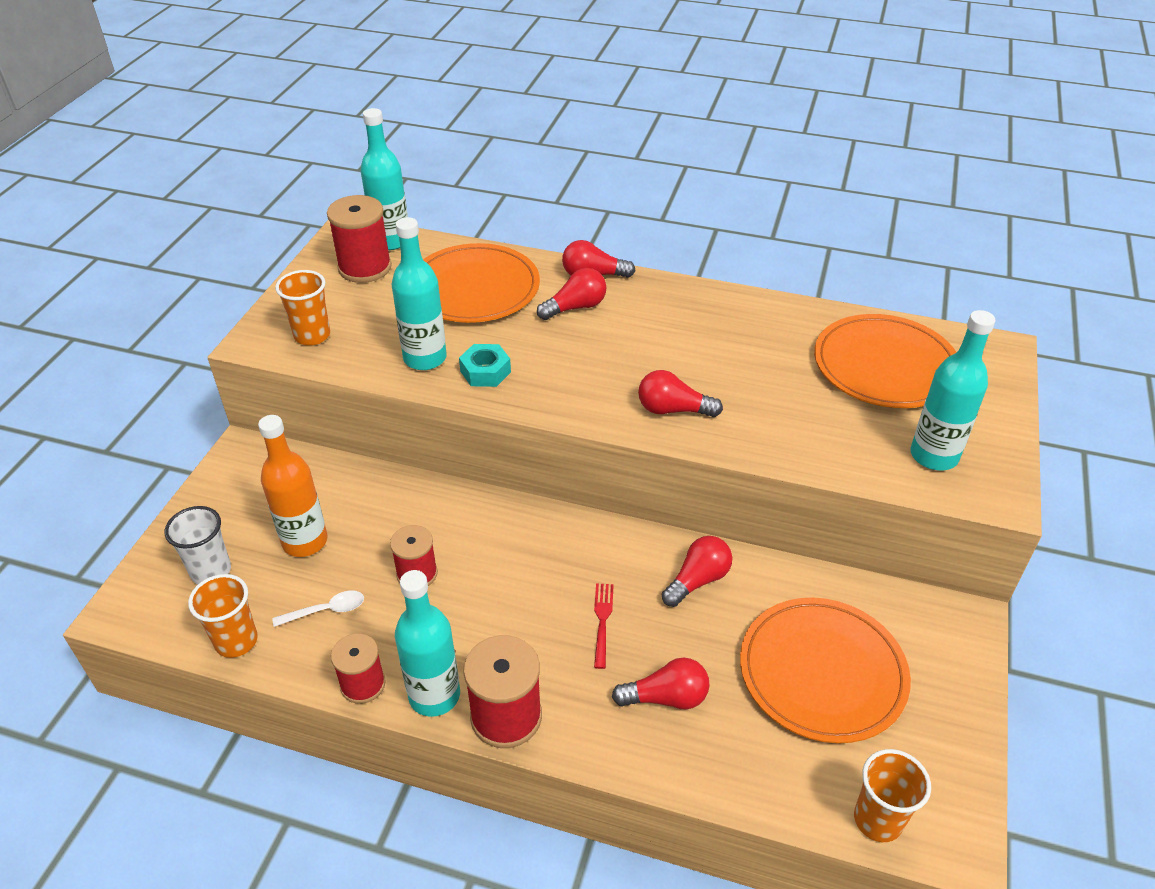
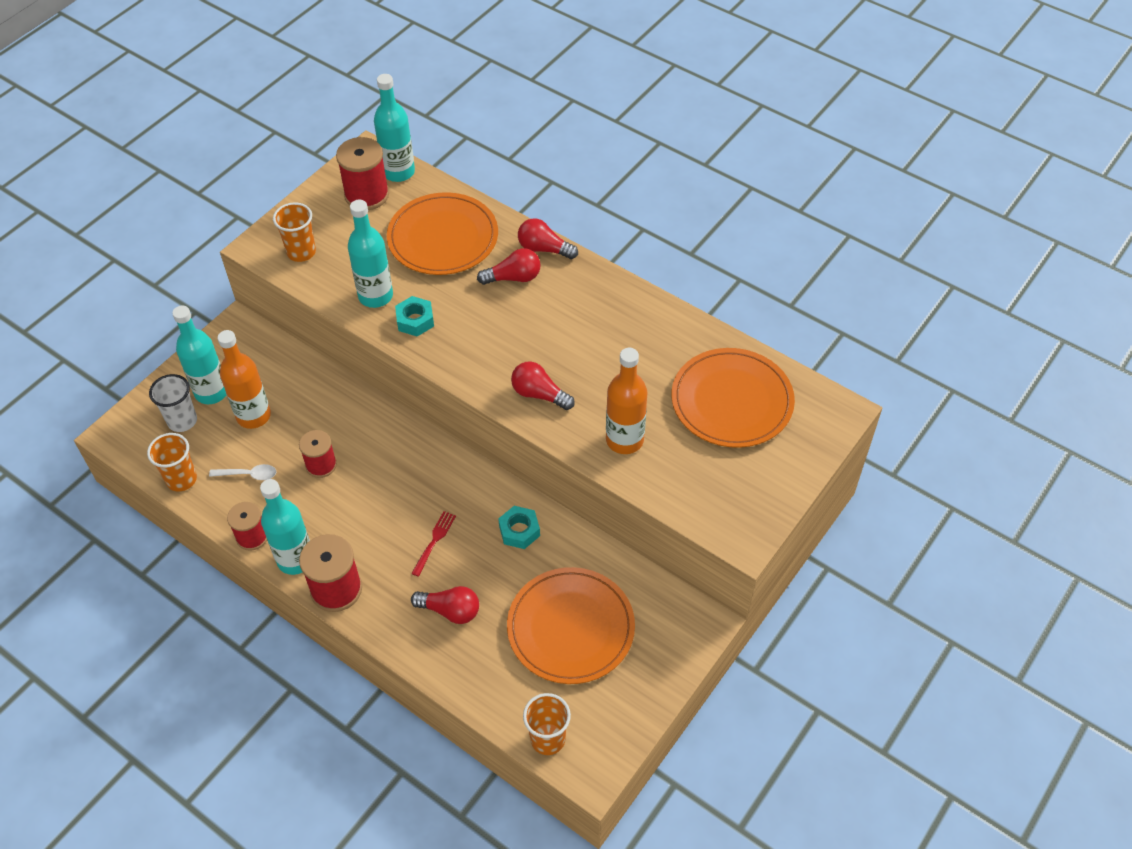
camera: 20 degrees right, 10 degrees up
red light bulb [662,536,732,607] -> turquoise nut [498,506,540,549]
turquoise bottle [910,310,996,470] -> turquoise bottle moved to [172,306,226,404]
none -> orange bottle [606,348,648,454]

